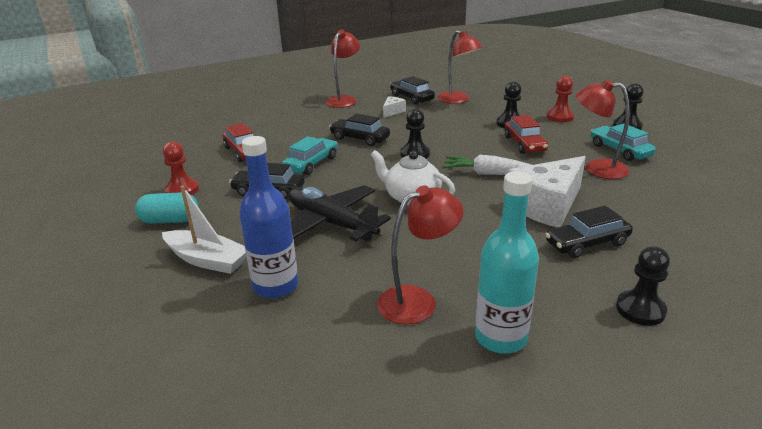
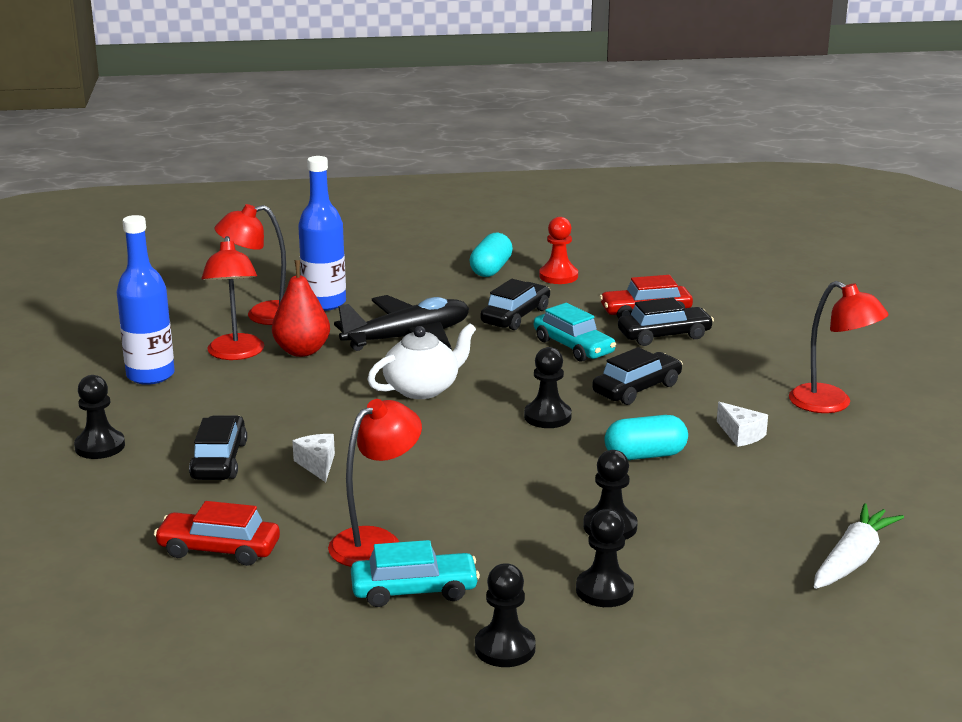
camera: 110 degrees right, 5 degrees down
white boat [162,185,246,274] -> none
black car [390,76,435,105] -> black car moved to [618,298,714,346]
red lamp [438,30,483,104] -> red lamp moved to [215,204,286,325]
white carrot [443,155,531,175] -> white carrot moved to [814,503,904,589]
turquoise bottle [475,171,539,354] -> blue bottle [116,215,175,385]
red car [505,115,548,154] -> red car moved to [154,501,280,566]
white cheese [508,156,586,228] -> white cheese [292,434,335,482], size x0.45
red pawn [547,76,574,122] -> black pawn [576,509,634,607]
none -> red pear [272,260,330,357]
none -> turquoise capsule [605,415,688,460]

